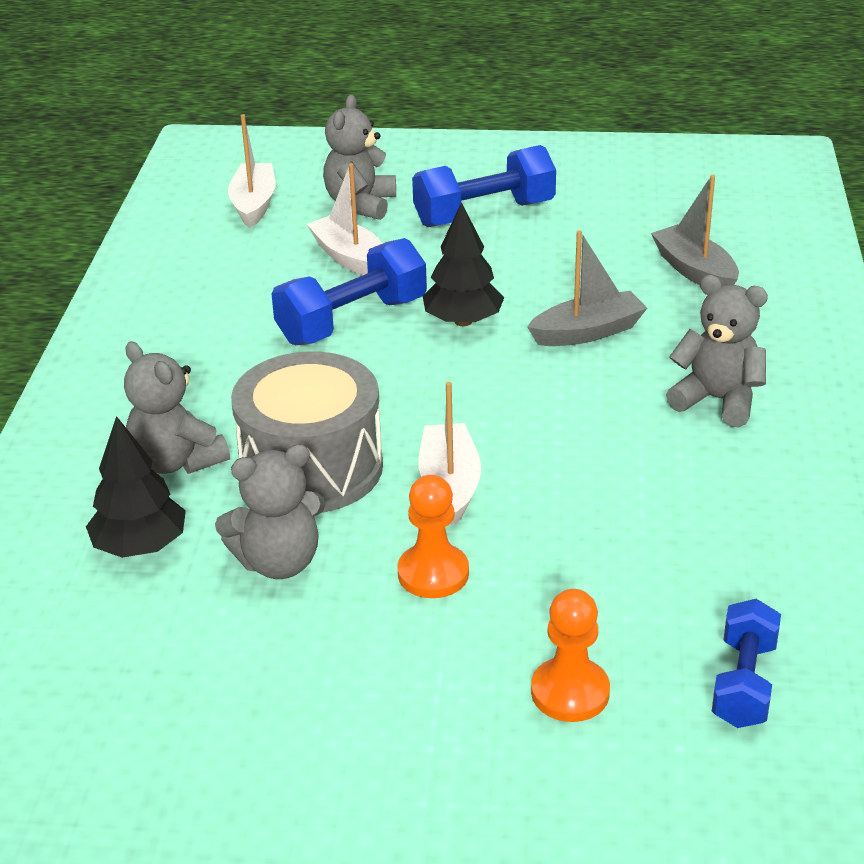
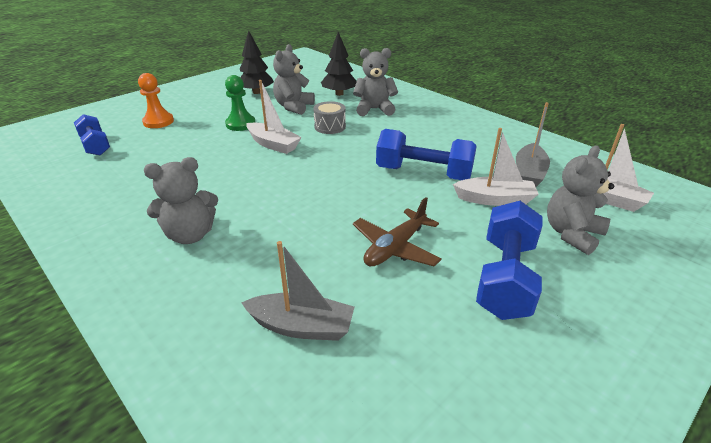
camera: 130 degrees right, 0 degrees up
grey drum [231,351,383,513] -> grey drum [313,101,346,134], size x0.49
blue dumbbell [271,238,427,345] -> blue dumbbell turned 75 degrees counterclockwise [376,129,477,180]
grey teddy bear [323,95,396,220] -> grey teddy bear turned 105 degrees counterclockwise [547,145,614,255]
orange pawn [397,475,469,598] -> green pawn [225,75,256,131]
black tree [423,202,504,326] -> black tree moved to [240,30,274,94]
grey boat [527,230,647,346] -> grey boat moved to [516,102,550,187]
none -> brown plane [353,197,442,267]

